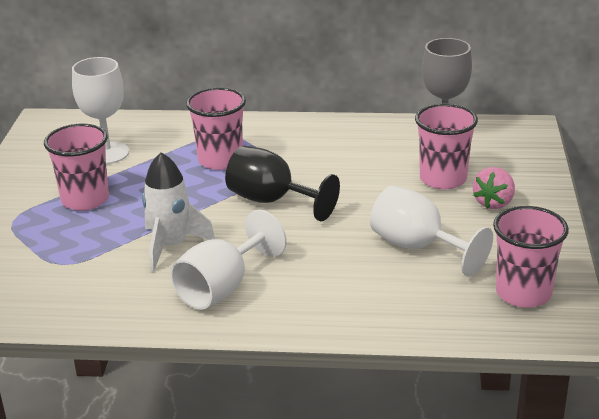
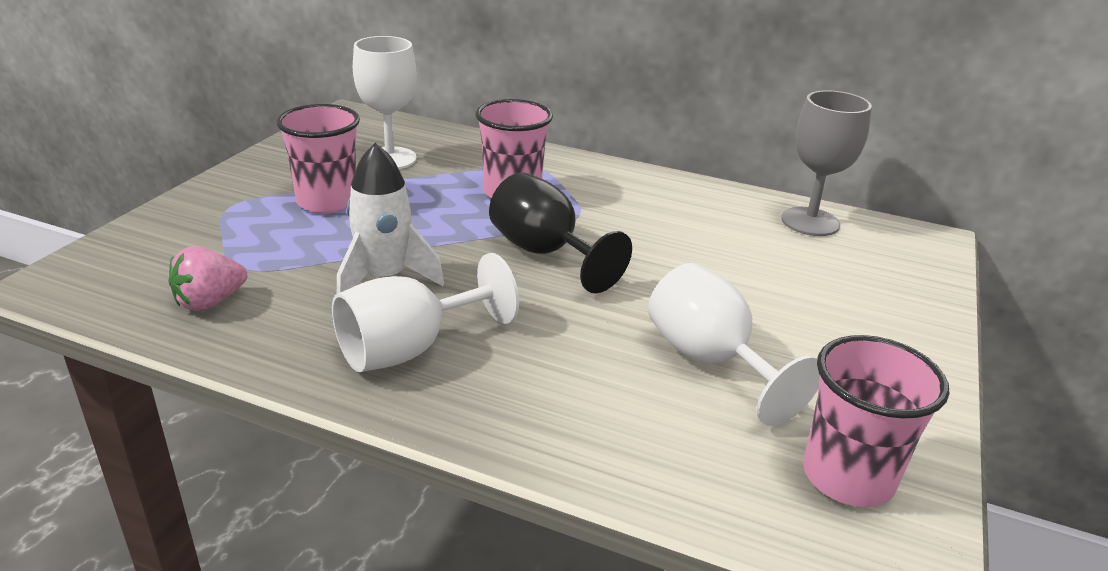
camera: 15 degrees right, 0 degrees up
pink cup [415,104,478,190] -> none
pink strawberry [473,167,515,209] -> pink strawberry moved to [169,246,247,311]

